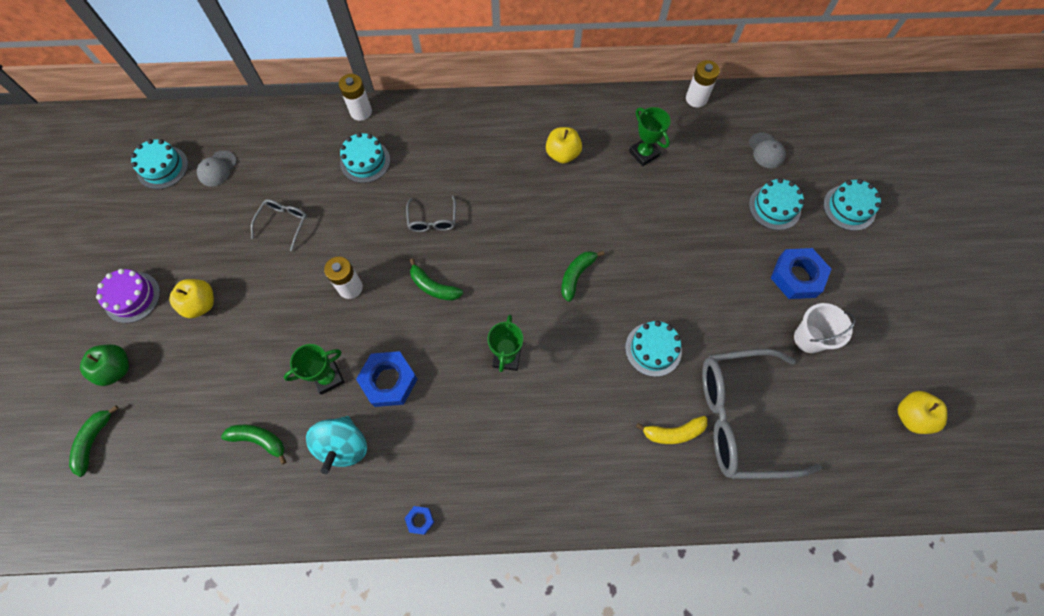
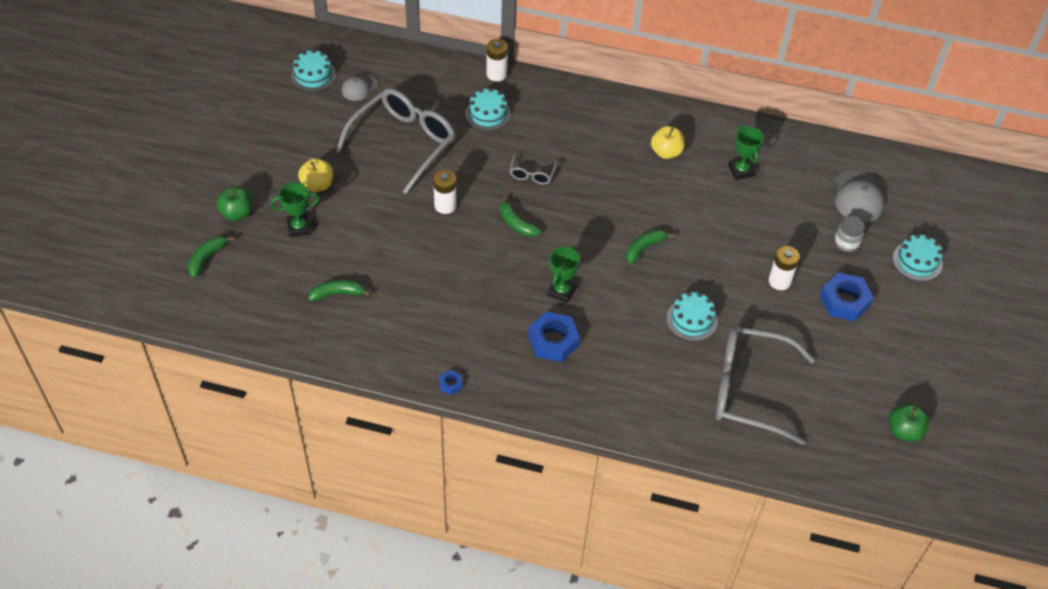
camera: 15 degrees right, 15 degrees down
purple cake [96,269,160,323] -> none
green banana [221,425,287,465] -> green banana turned 45 degrees counterclockwise [308,280,371,301]
grey glasses [251,199,307,251] -> grey glasses [336,88,455,194], size x2.24
green trophy [284,344,345,395] -> green trophy moved to [270,183,320,237]
turquoise spinning top [306,416,367,474] -> none
blue nut [356,351,418,407] -> blue nut moved to [528,312,580,362]
yellow banana [636,416,707,444] -> none
white battery [686,60,720,107] -> white battery moved to [769,246,800,290]
grey cap [749,133,786,168] -> grey cap [834,170,884,222], size x1.63
turquoise cake [749,178,804,230] -> grey jar [835,216,865,252]
white bucket [794,303,855,353] -> none
yellow apple [898,391,947,434] -> green apple [889,404,929,442]

